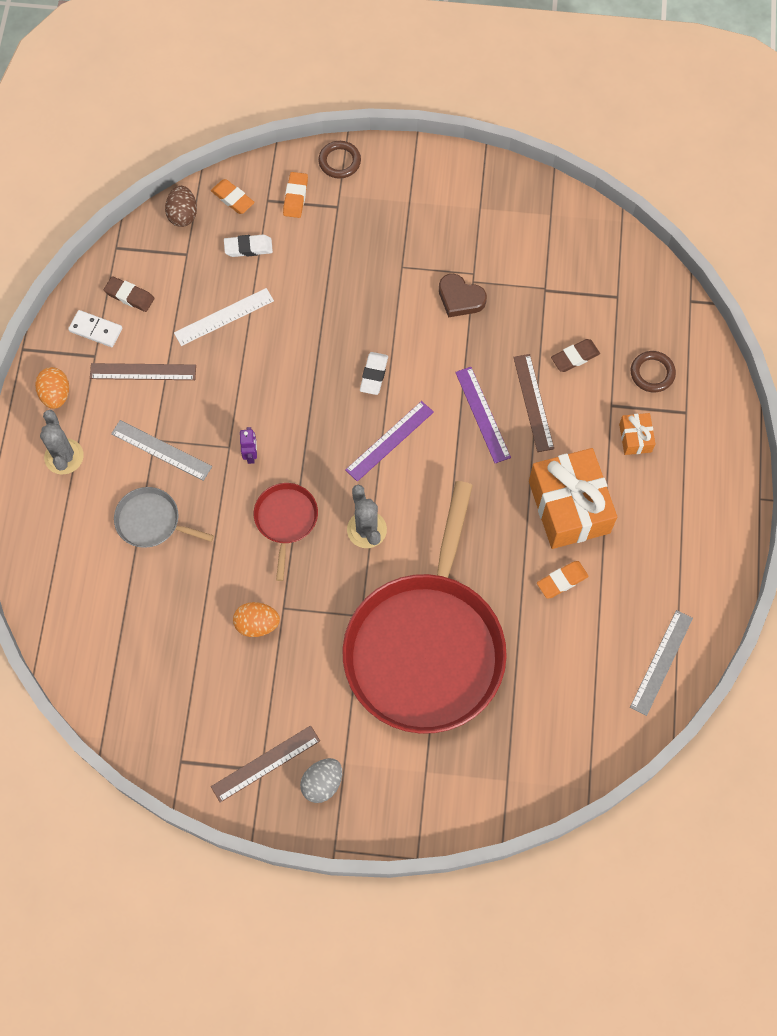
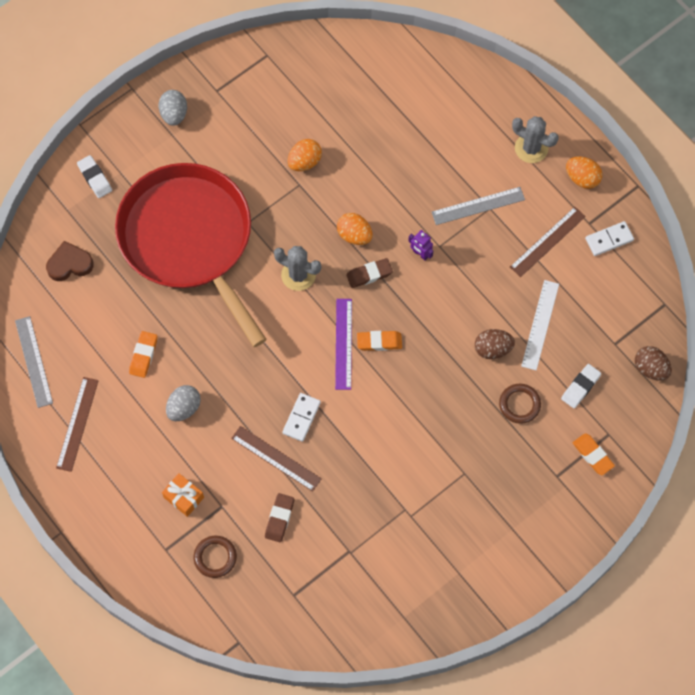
camera: 135 degrees right, 0 degrees up
brown eraser [104,276,154,312] -> brown eraser moved to [346,258,393,288]
grey pan [114,487,214,548] -> none
orange eraser [211,179,255,214] -> orange eraser moved to [357,331,402,351]
brown ruler [211,725,320,803] -> brown ruler moved to [56,377,99,472]
red pan [254,483,318,581] -> orange egg [337,213,373,245]
brown ring [318,141,361,179] -> brown ring moved to [499,384,541,424]
white eraser [360,352,388,395] -> white eraser moved to [77,155,112,198]
brown heart [439,274,487,317] -> brown heart moved to [46,241,94,281]
purple ruler [455,367,511,463] -> white domino [282,393,321,442]
orange gift [529,448,617,549] -> grey egg [166,385,201,421]
none -> brown egg [475,329,515,359]

